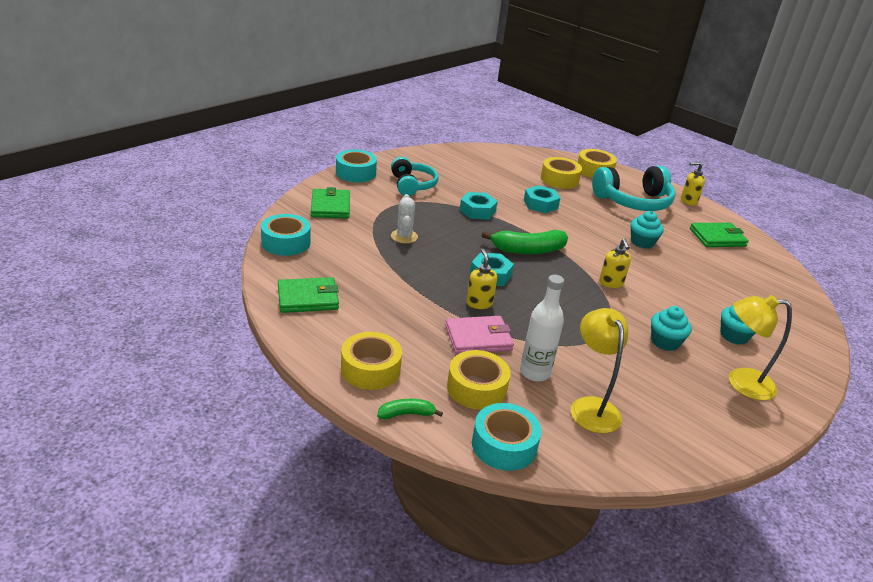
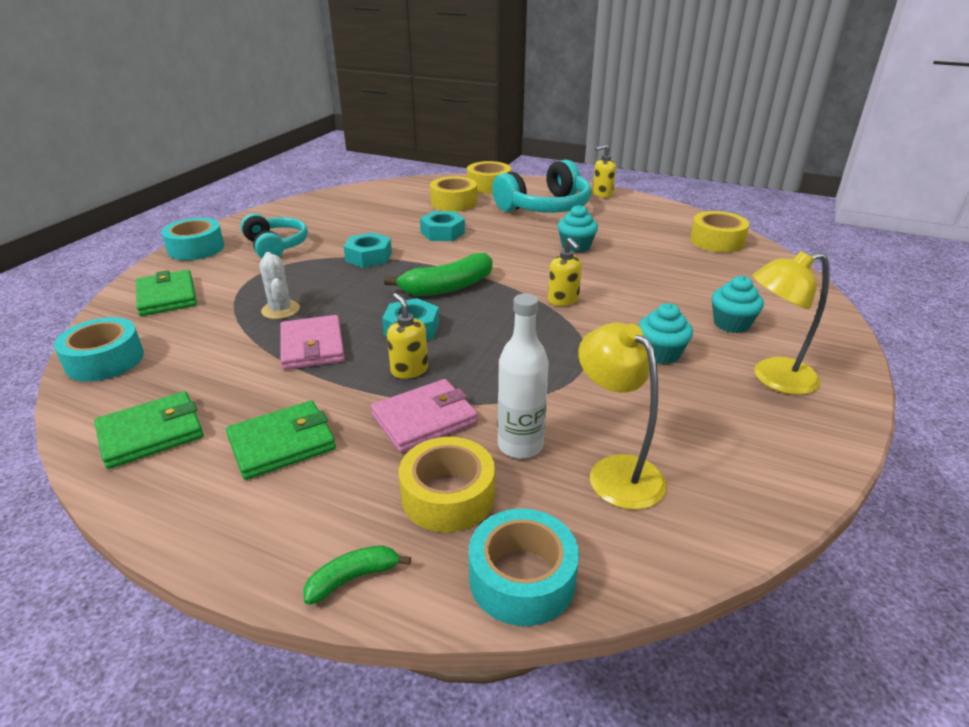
camera: 15 degrees left, 0 degrees up
yellow tape [341,332,402,390] -> yellow tape moved to [690,211,749,253]
green wallet [690,223,749,247] -> green wallet moved to [226,401,336,480]
none -> pink wallet [280,315,345,370]

